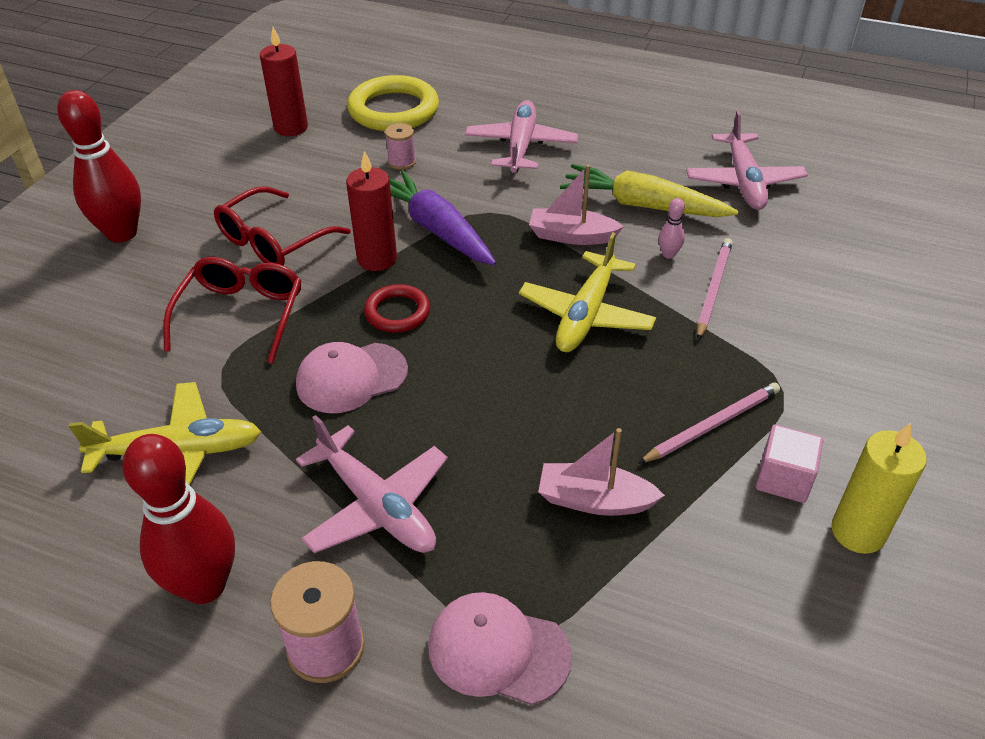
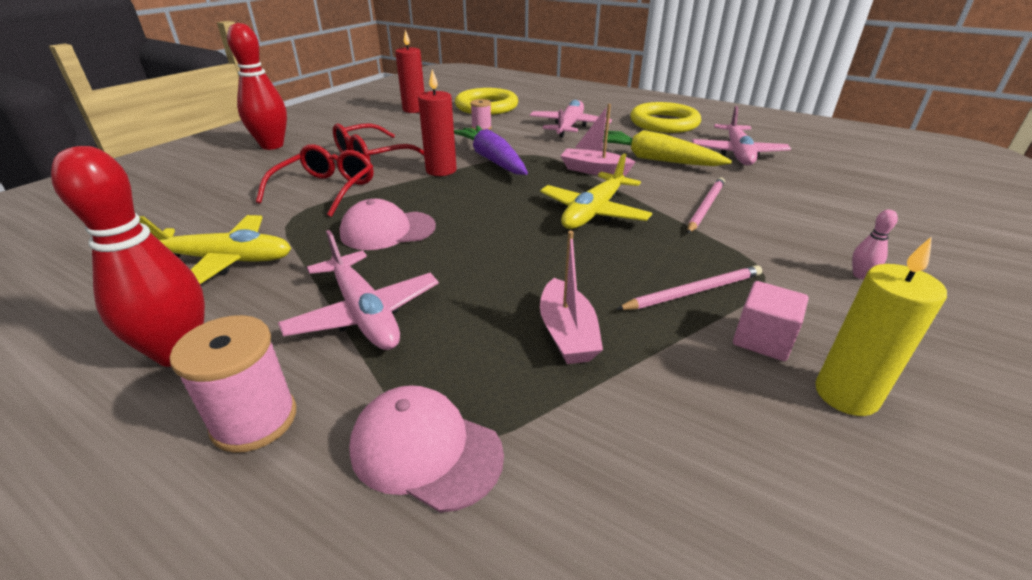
camera: 10 degrees right, 10 degrees down
red ring [364,284,430,333] -> none
pink boat [538,428,665,516] -> pink boat turned 120 degrees counterclockwise [540,231,603,364]
pink bowling pin [659,198,685,259] -> pink bowling pin moved to [852,210,898,279]
none -> yellow ring [630,102,701,133]

